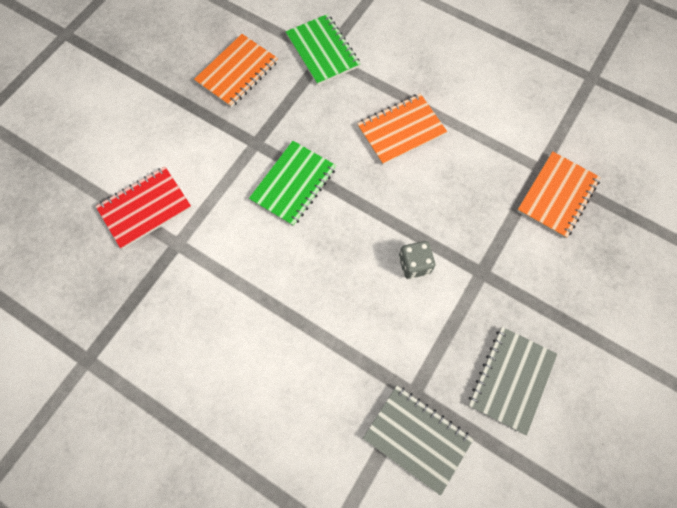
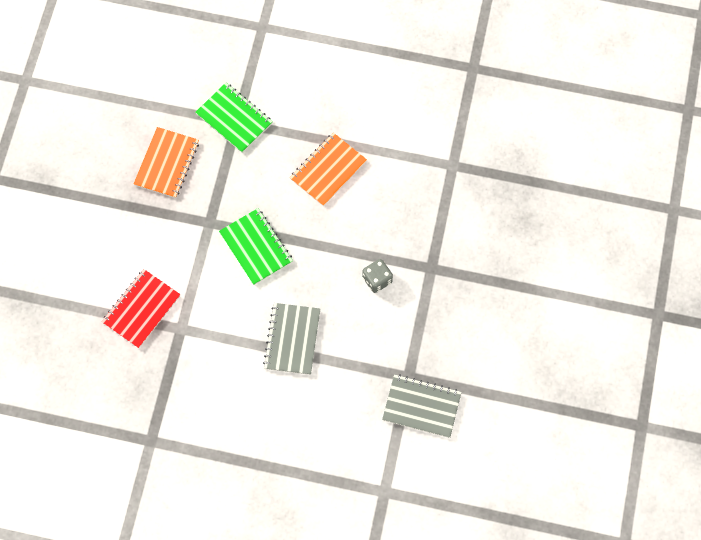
camera: 20 degrees left, 0 degrees up
green notebook [249,141,336,226] -> green notebook turned 45 degrees counterclockwise [219,208,293,285]
grey notebook [468,327,557,436] -> grey notebook moved to [263,303,320,375]
orange notebook [517,151,601,238] -> none

